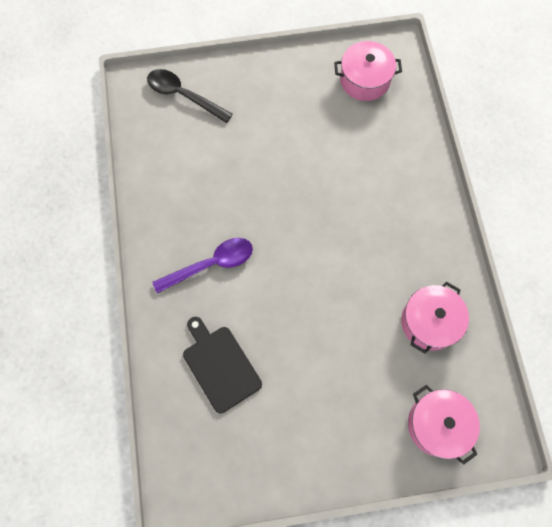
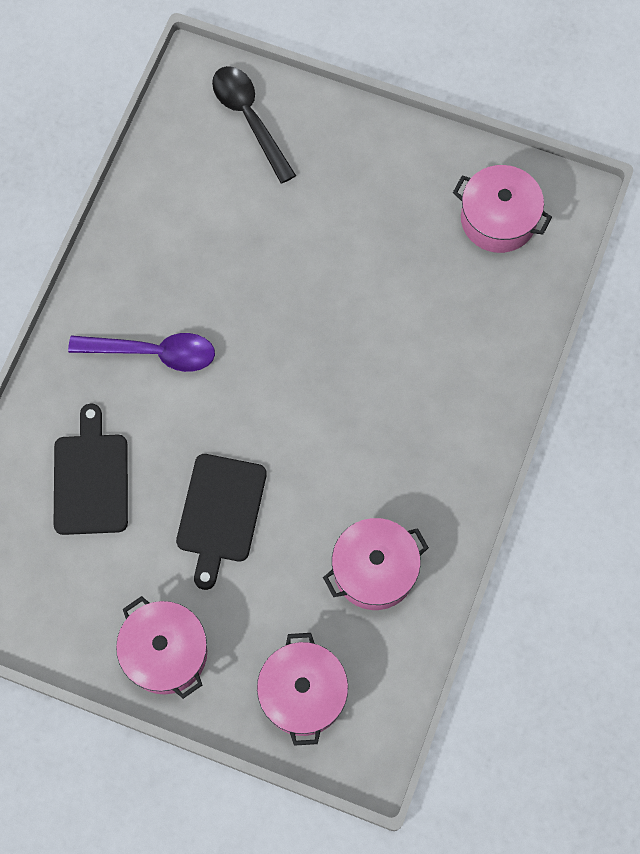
camera: 30 degrees right, 0 degrees up
none -> pink pot [116,596,207,699]
none -> black cutting board [176,454,267,590]

